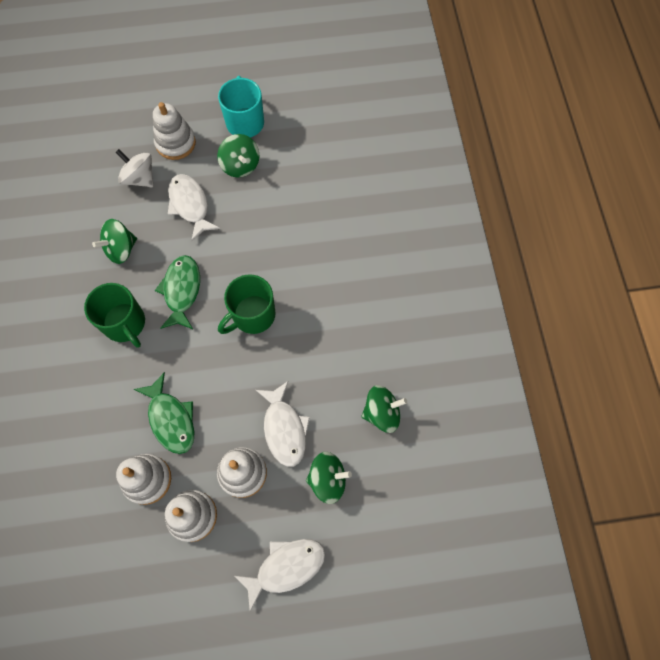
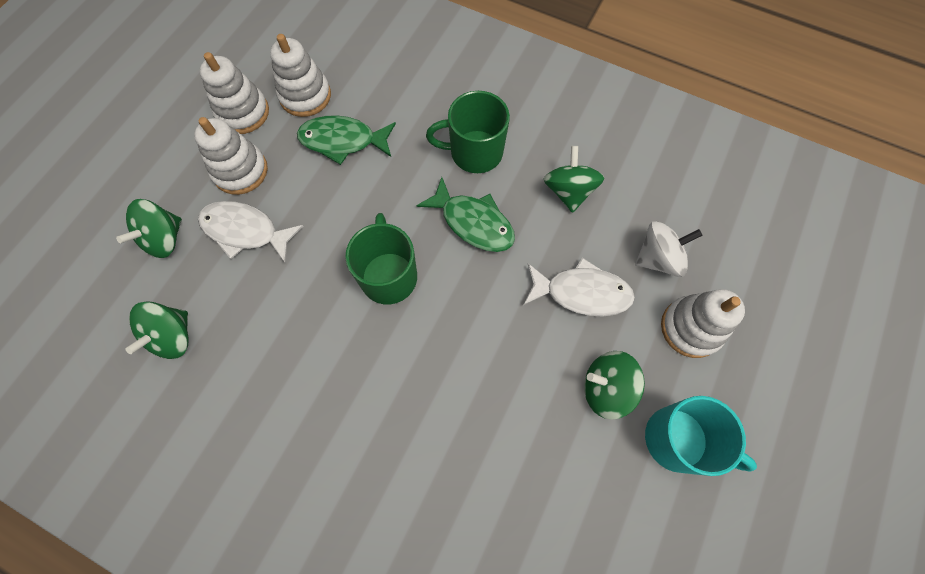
camera: 125 degrees right, 0 degrees up
white fish [234,539,325,611] -> none

